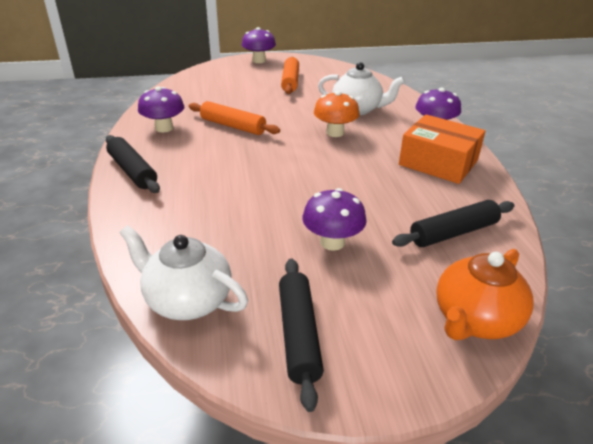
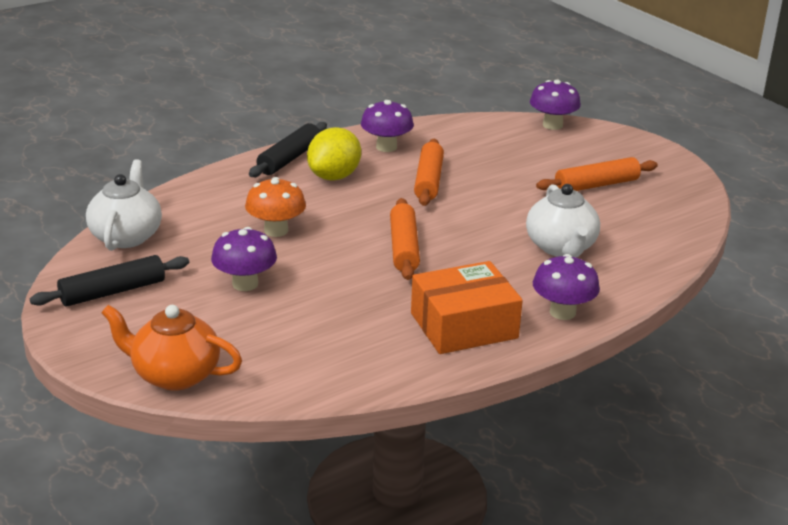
camera: 65 degrees right, 5 degrees down
purple mushroom [242,27,276,63] -> purple mushroom moved to [530,80,581,130]
orange mushroom [314,91,360,137] -> orange mushroom moved to [245,177,306,237]
black rolling pin [392,200,515,247] -> none
orange box [399,115,486,184] -> orange box turned 60 degrees clockwise [411,261,523,354]
none -> yellow lemon [307,127,361,181]
none -> orange rolling pin [390,198,420,280]

